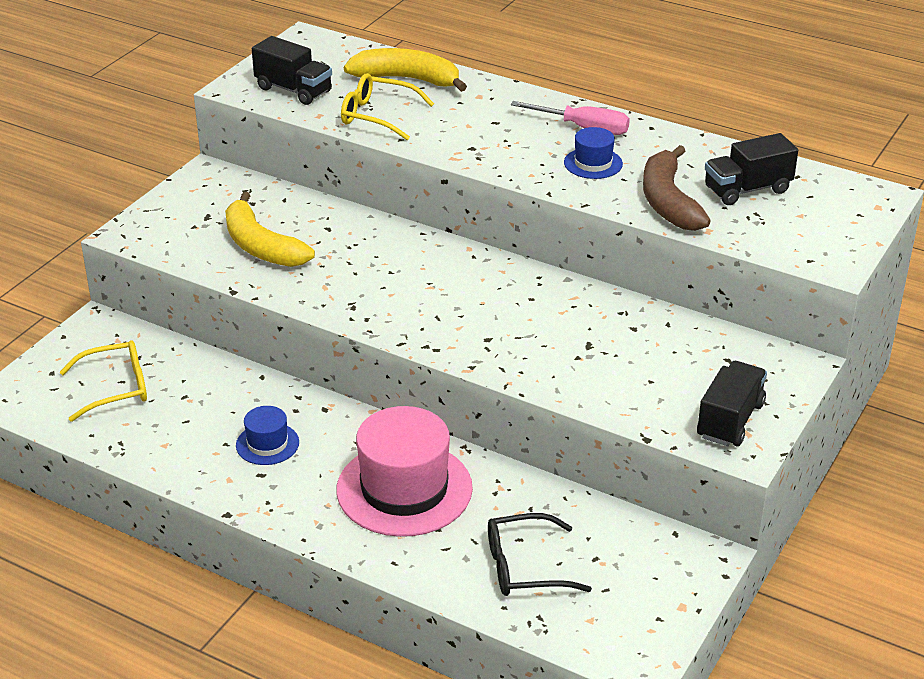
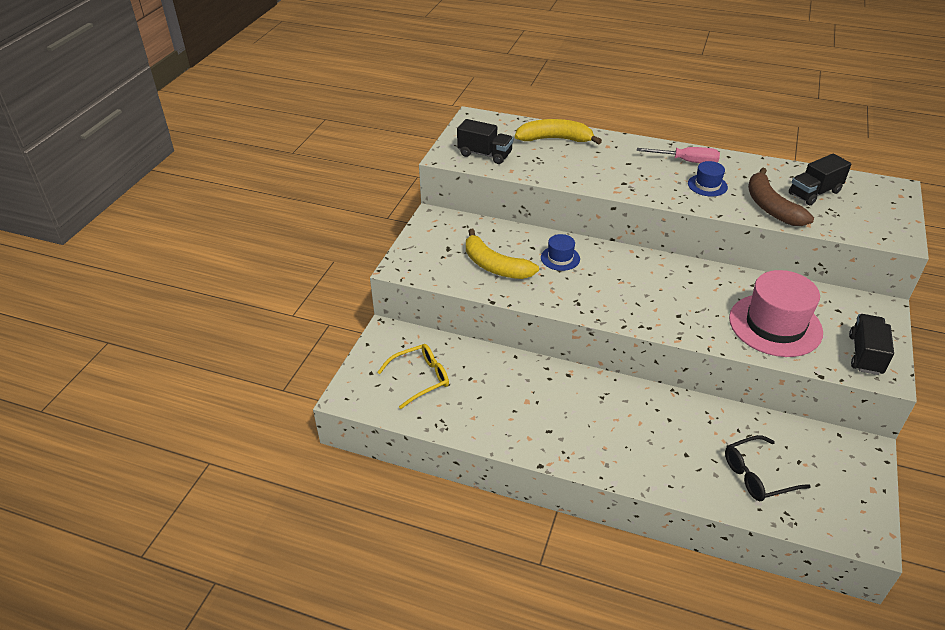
camera: 10 degrees left, 5 degrees up
blue hat [236,406,299,465] -> blue hat moved to [541,234,580,271]
pink hat [336,406,473,537] -> pink hat moved to [729,270,823,357]
yellow glasses [341,73,434,140] -> none

